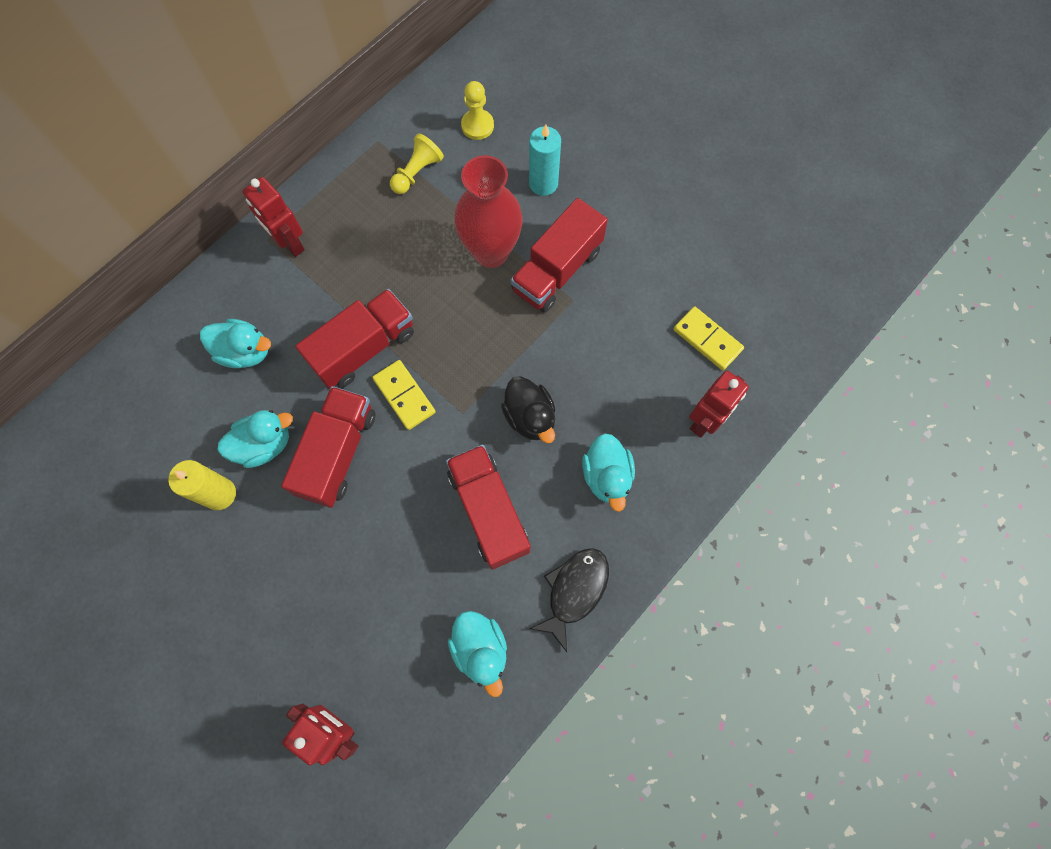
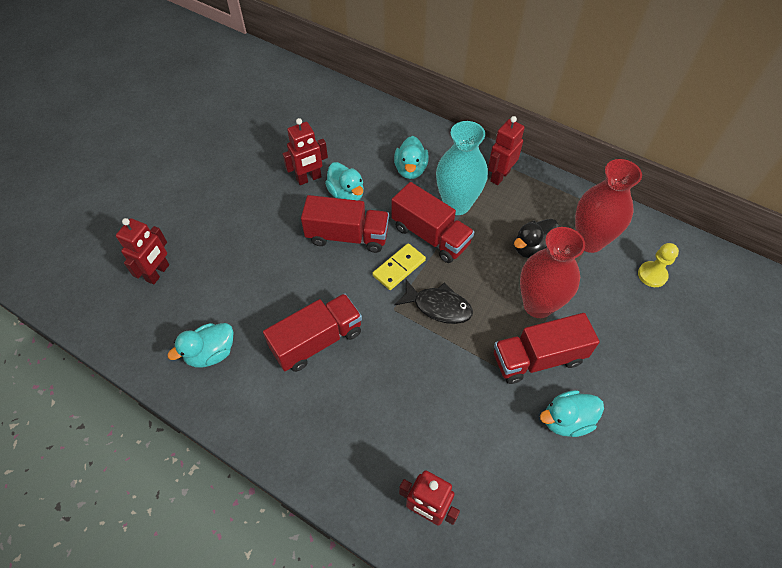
camera: 80 degrees right, 15 degrees down
yellow candle [168,460,236,510] -> red robot [282,118,328,185]
yellow pawn [390,133,444,194] -> red vase [575,159,642,253]
black duck [501,376,556,443] -> black duck moved to [514,219,559,258]
red truck [511,198,608,313] -> red truck turned 45 degrees counterclockwise [494,313,600,384]
turquoise candle [529,124,561,196] -> none
black fish [529,548,609,652] -> black fish moved to [394,280,473,324]
turquoise duck [582,433,635,512] -> turquoise duck moved to [540,390,604,437]
yellow domino [673,306,744,370] -> none
none -> turquoise vase [436,121,488,215]

